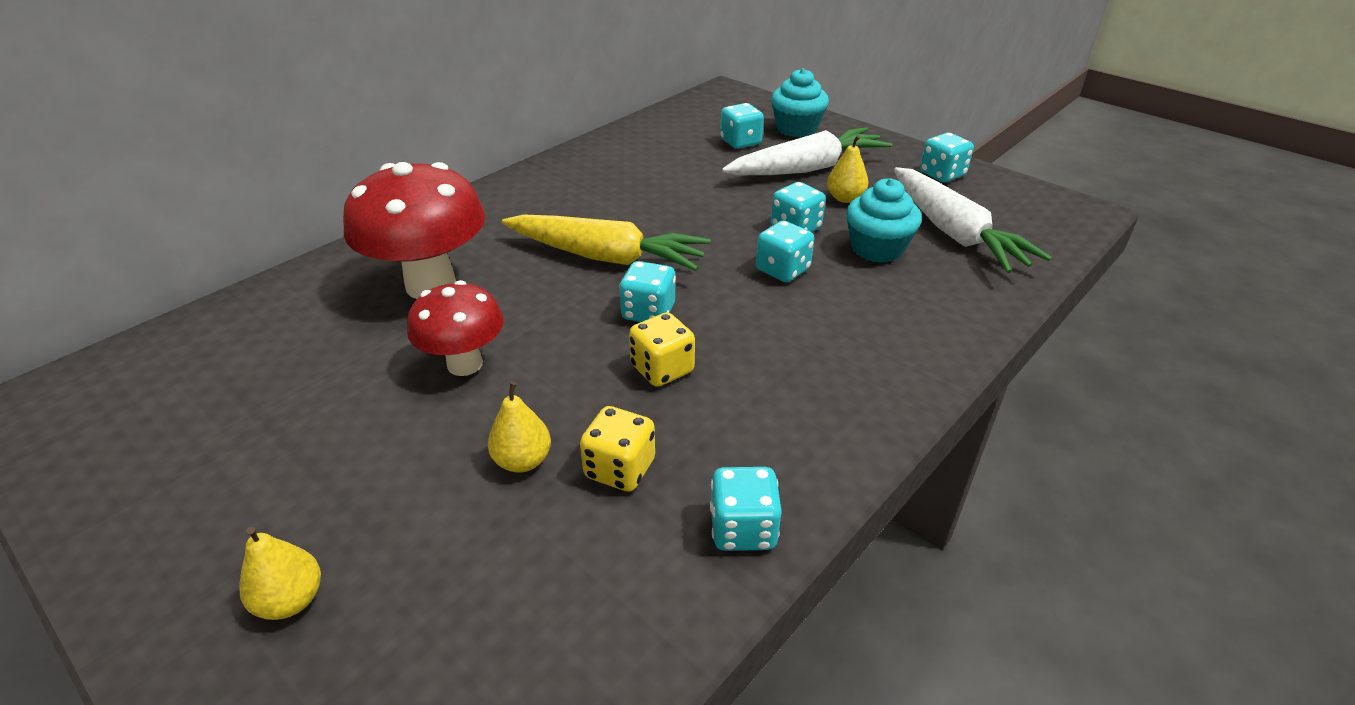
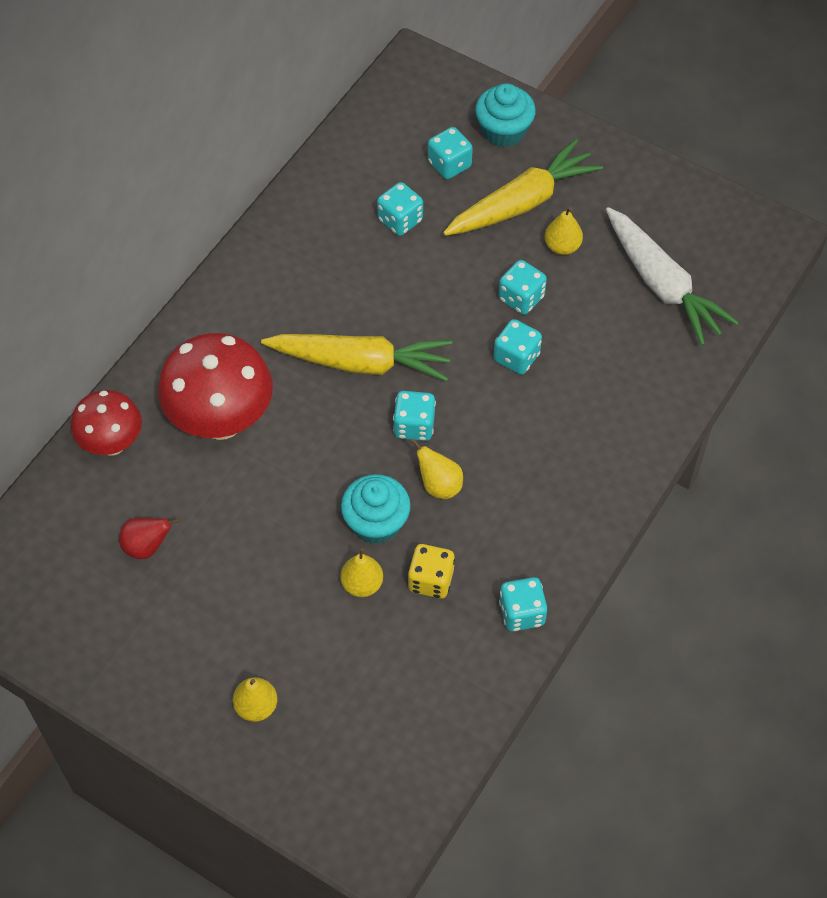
camera: 10 degrees left, 20 degrees up
red mushroom [407,280,504,376] -> red mushroom moved to [71,390,142,456]
yellow dice [629,312,695,387] -> yellow pear [411,438,463,499]
white carrot [722,127,892,175] -> yellow carrot [443,139,603,236]
turquoise cupcake [846,178,922,263] -> turquoise cupcake moved to [341,474,411,544]
turquoise dice [920,133,974,182] -> turquoise dice moved to [377,182,423,236]
none -> red pear [119,518,180,559]

